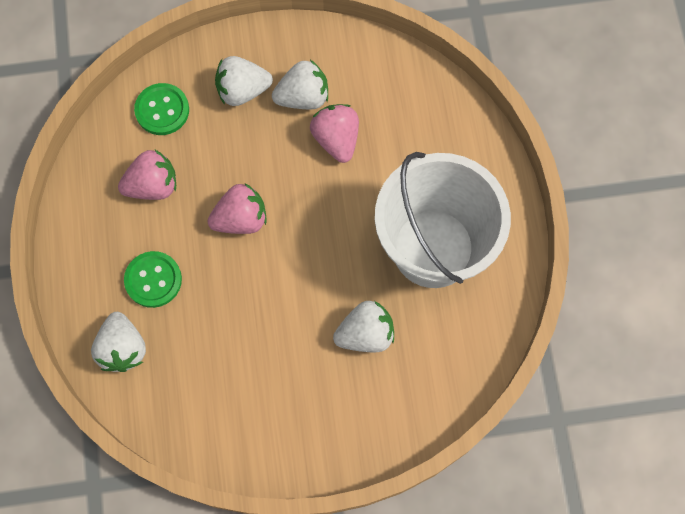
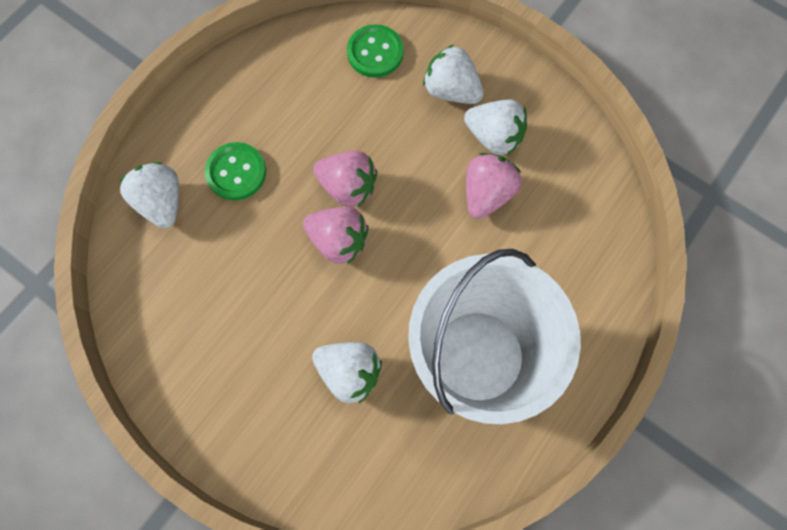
camera: 45 degrees right, 0 degrees up
white strawberry [91,312,146,372] -> white strawberry turned 120 degrees clockwise [119,162,179,228]
pink strawberry [118,150,176,200] -> pink strawberry moved to [303,207,369,265]

